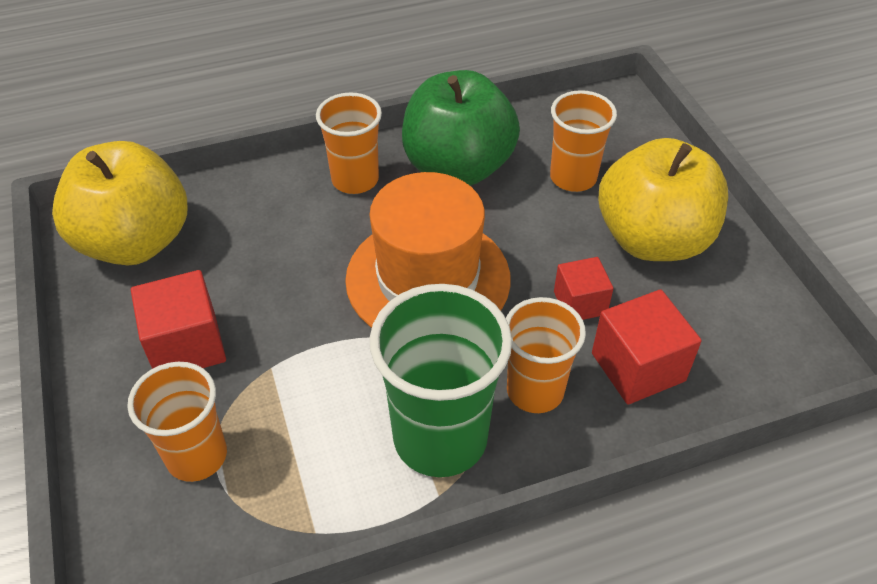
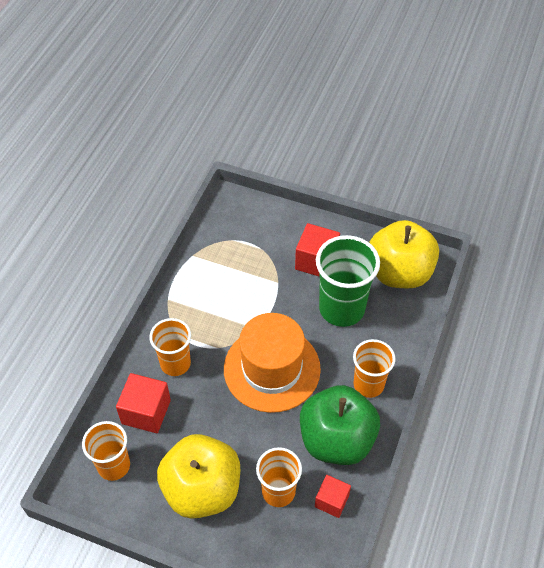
camera: 130 degrees right, 5 degrees up
orange cup [127,362,227,482] -> orange cup moved to [82,421,130,481]
green cup [370,284,512,477] -> green cup moved to [316,235,380,327]
red cube [554,257,614,320] -> red cube moved to [315,475,351,518]

